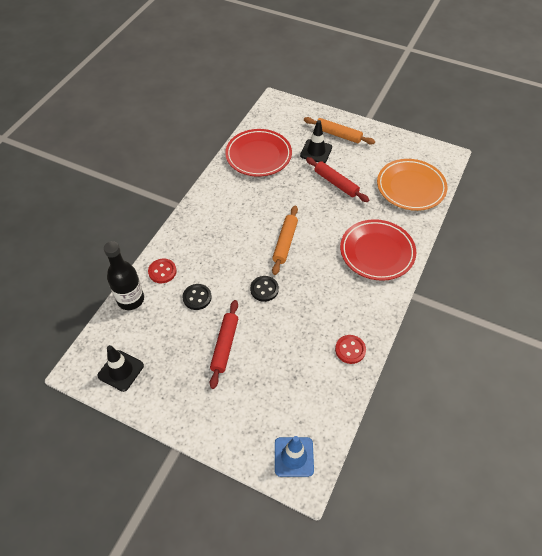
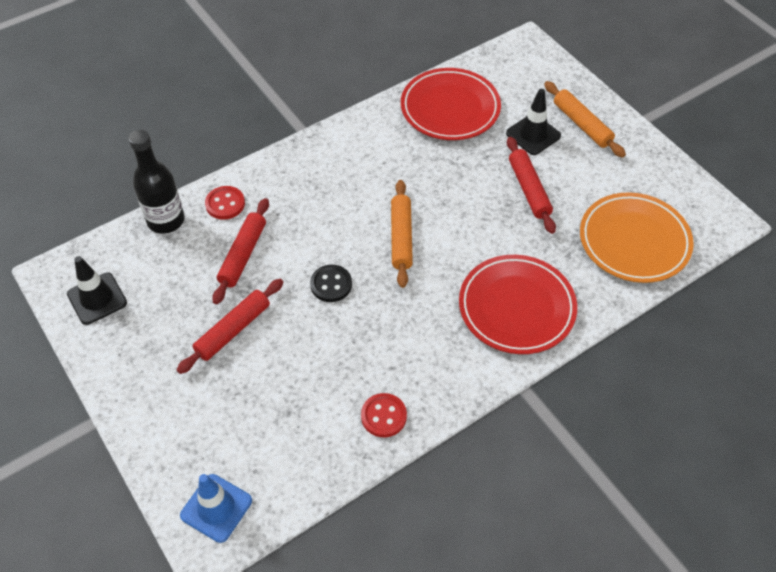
camera: 30 degrees right, 0 degrees up
black button [183,284,212,310] -> red rolling pin [212,198,269,304]
orange rolling pin [272,205,298,275] -> orange rolling pin turned 45 degrees counterclockwise [391,180,413,288]

